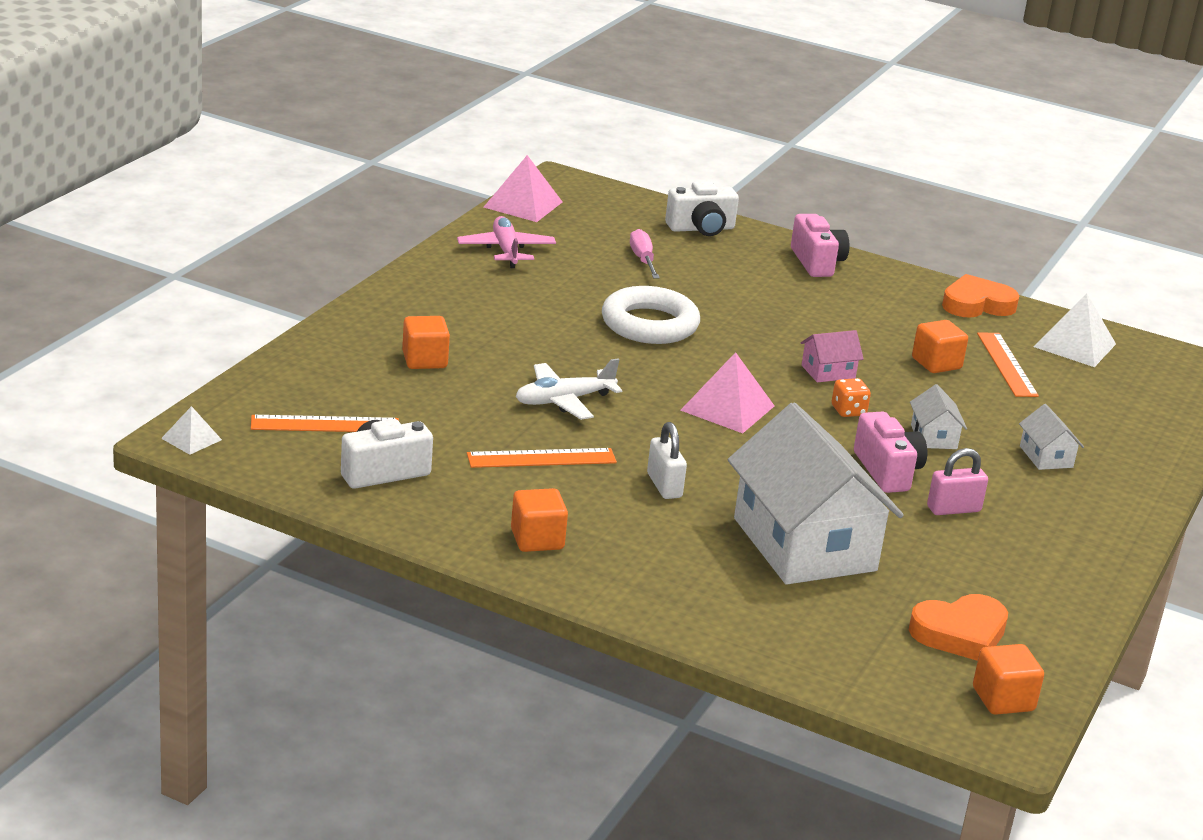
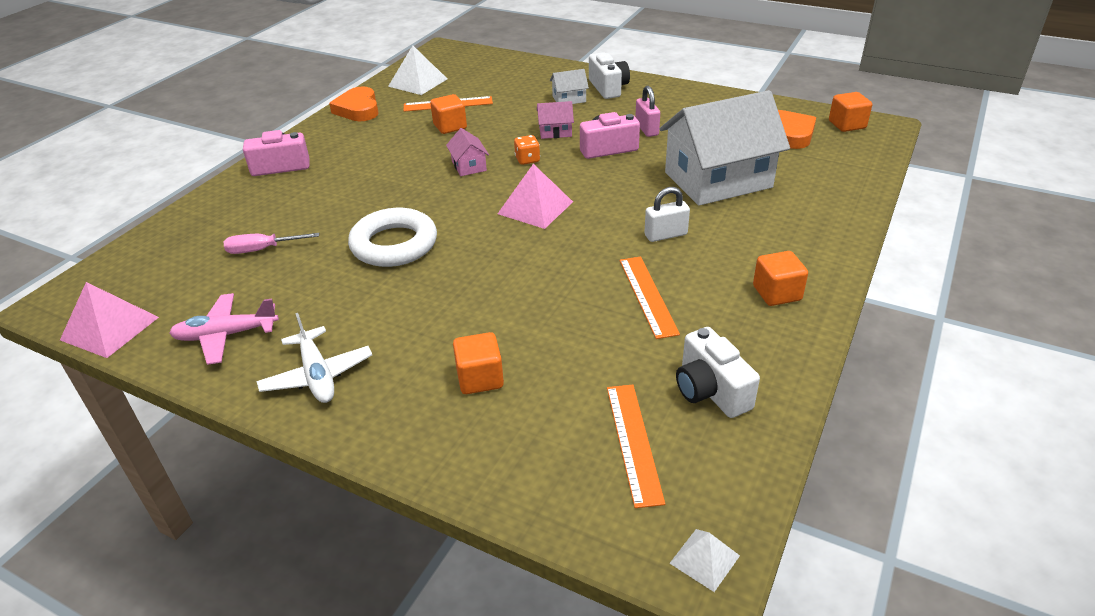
camera: 85 degrees left, 10 degrees up
white plane [515,358,622,420] -> white plane moved to [256,313,372,403]
white camera [665,181,739,236] -> white camera moved to [589,52,630,99]
white house [910,384,967,449] -> pink house [537,101,574,139]

